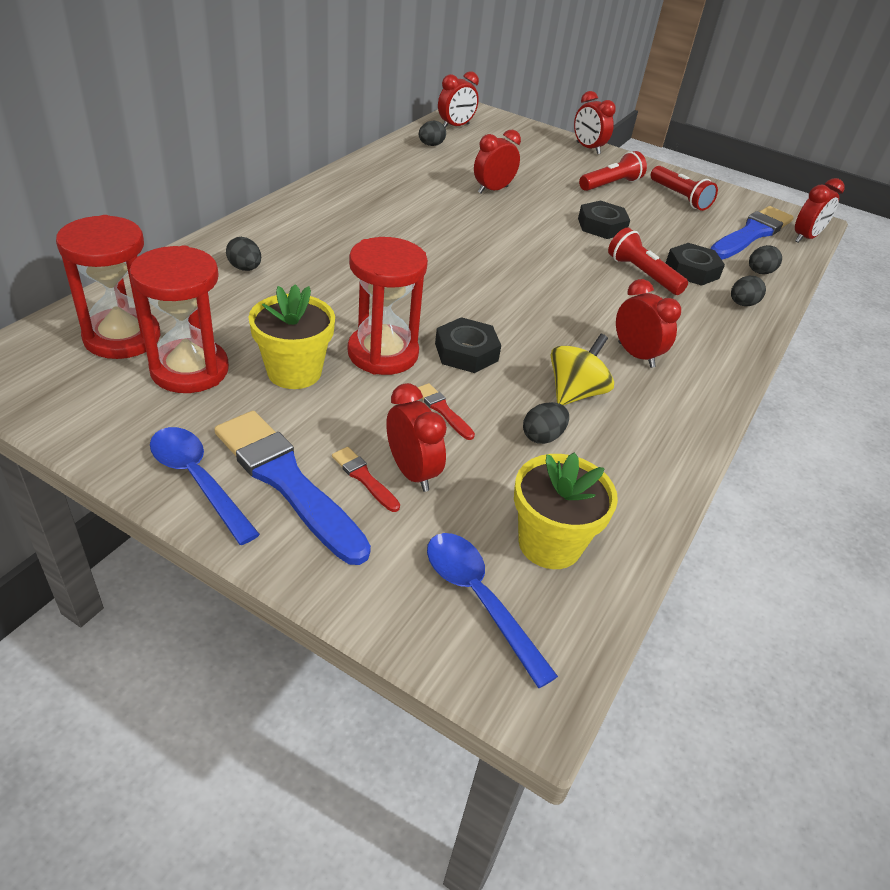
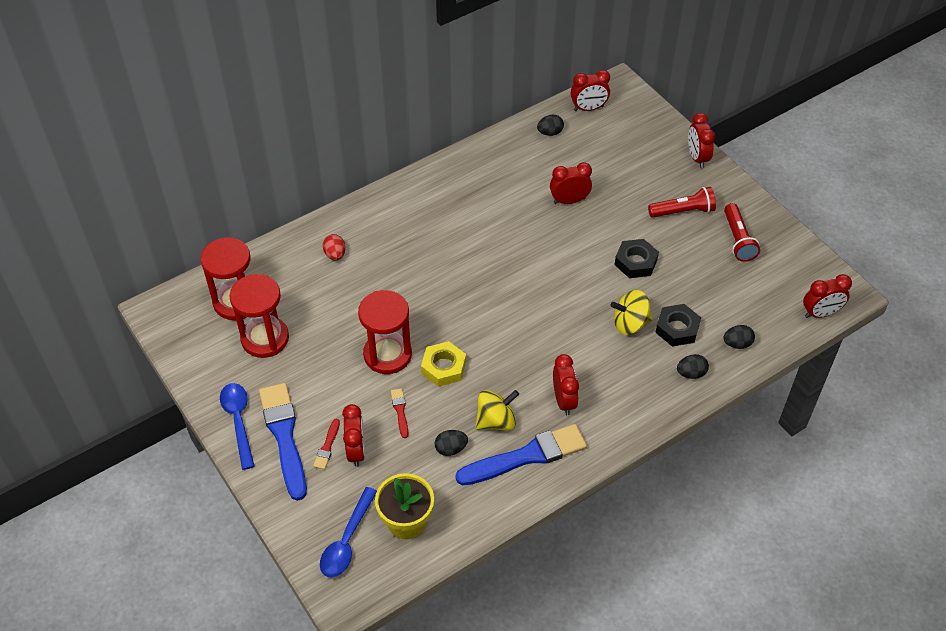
camera: 30 degrees right, 10 degrees up
black egg [226,237,261,271] -> red egg [323,234,346,260]
yellow flower pot [249,284,335,389] -> none
red brush [332,447,400,512] -> red brush turned 150 degrees counterclockwise [313,419,340,470]
blue spoon [427,533,558,688] -> blue spoon turned 150 degrees counterclockwise [320,487,377,578]
black nut [435,317,501,373] -> yellow nut [421,341,466,387]
red flashlight [608,227,688,295] -> yellow spinning top [611,290,652,335]
blue brush [711,206,794,260] -> blue brush moved to [455,424,587,486]

